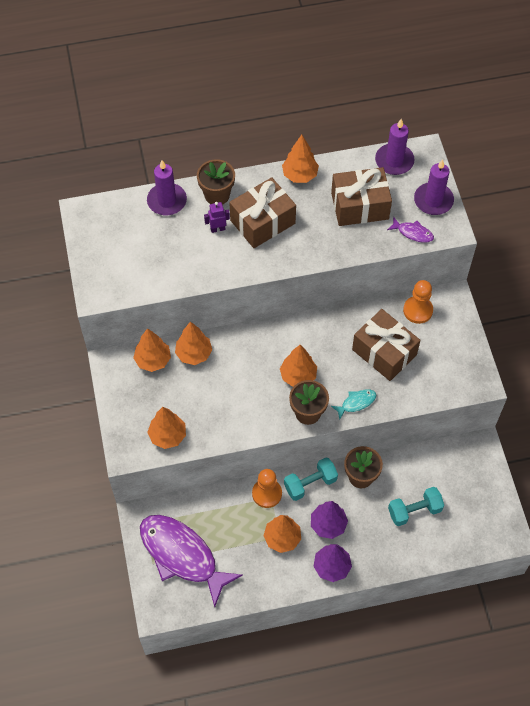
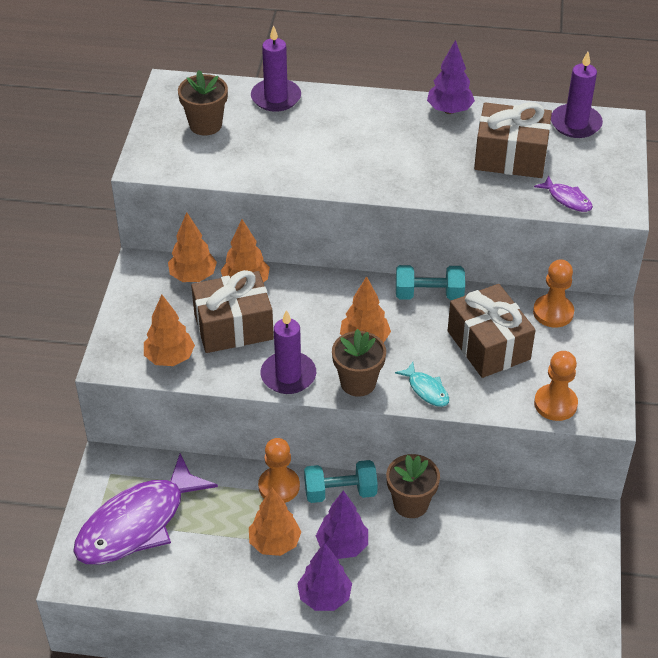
camera: 20 degrees right, 15 degrees down
purple fish [140,515,243,607] -> purple fish turned 105 degrees counterclockwise [73,453,218,564]
brown flower pot [197,159,235,205] -> brown flower pot moved to [178,70,228,136]
purple robot [204,202,230,233] -> none
brown gift [229,177,296,248] -> brown gift moved to [191,270,274,353]
orange tree [282,135,319,183] -> purple tree [427,40,475,114]
turquoise fish [331,389,377,420] -> turquoise fish turned 60 degrees clockwise [395,362,449,407]
turquoise dumbbell [388,487,444,526] -> turquoise dumbbell moved to [396,265,465,300]
purple candle [414,159,454,215] -> purple candle moved to [261,310,316,394]
none -> orange pawn [534,351,578,421]

